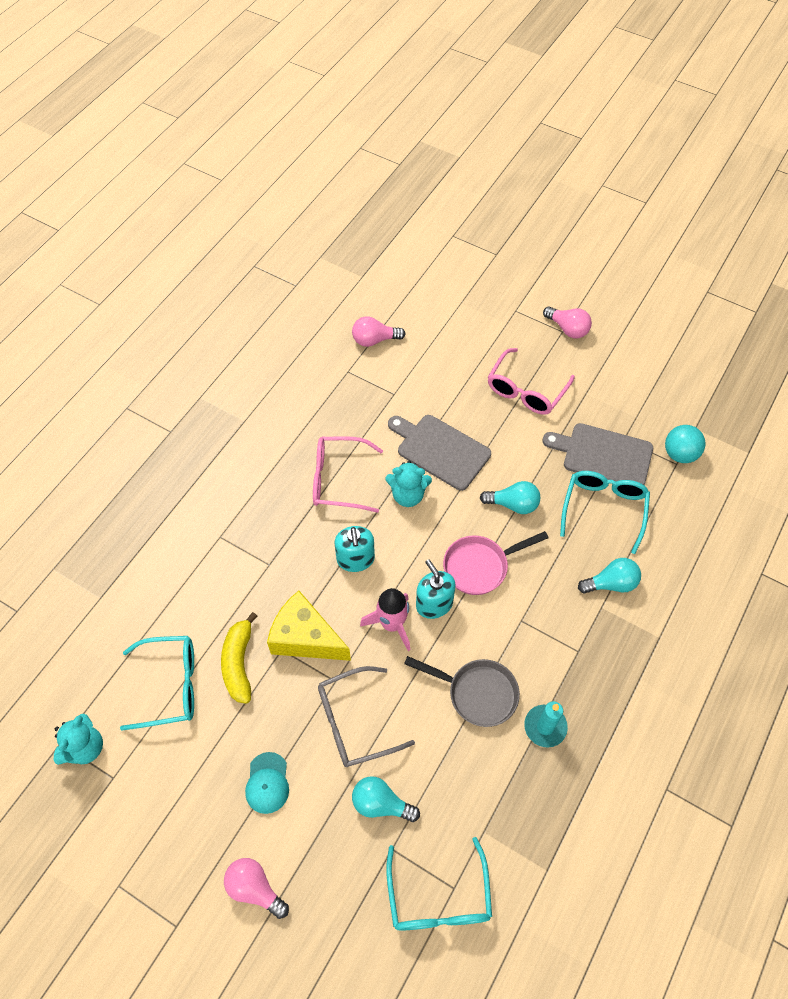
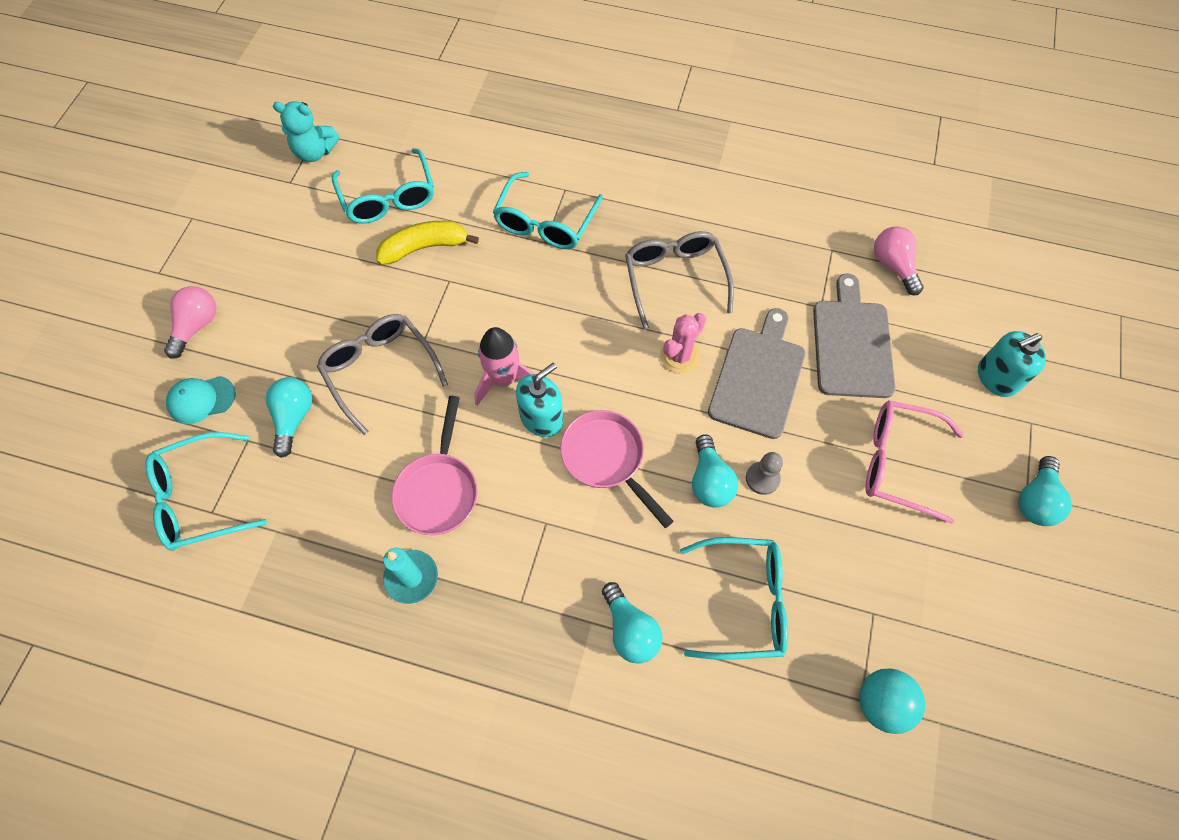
camera: 75 degrees right, 5 degrees up
turquoise cap [245,752,289,814] -> turquoise cap moved to [166,376,236,424]
yellow cheese [267,591,351,661] -> none
pink glasses [313,436,383,513] -> grey glasses [625,231,734,329]
turquoise soap dispenser [335,526,375,572] -> turquoise soap dispenser moved to [978,331,1046,397]
turquoise teddy bear [385,460,432,507] -> pink cactus [660,313,706,374]
grey pan [404,656,520,727] -> pink pan [392,396,478,535]
grey cutting board [542,423,653,485] -> grey cutting board moved to [813,274,895,398]
pink light bulb [543,306,592,339] -> turquoise light bulb [1018,456,1072,526]
none -> turquoise glasses [493,172,603,249]
none -> grey pawn [746,452,783,495]

